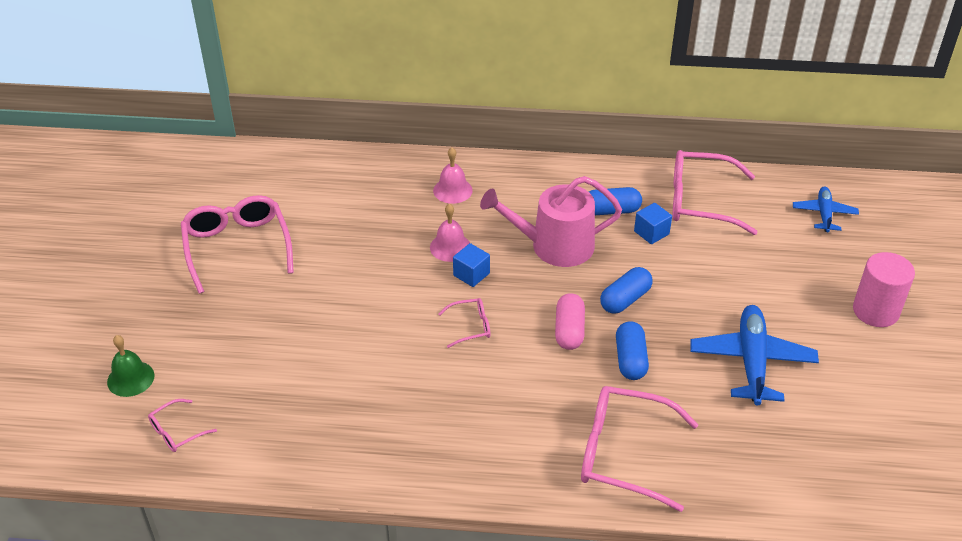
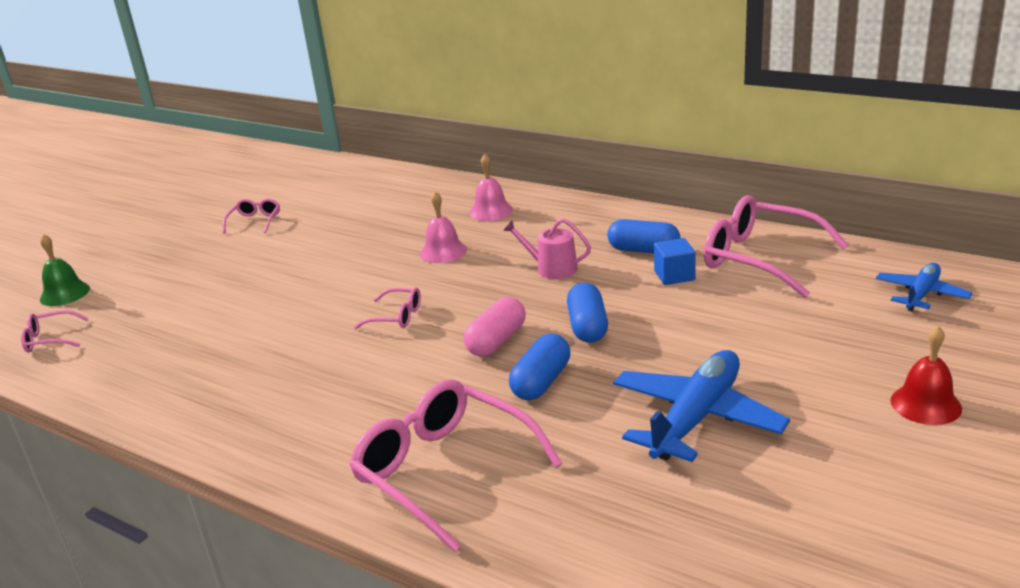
camera: 30 degrees right, 15 degrees down
pink glasses [181,195,294,294] -> pink glasses [223,198,280,233], size x0.48
blue cube [453,243,490,287] -> none
pink watering can [480,176,622,267] -> pink watering can [503,218,591,279], size x0.54
blue capsule [600,267,653,314] -> blue capsule turned 75 degrees counterclockwise [567,282,608,343]
pink cylinder [853,252,915,327] -> red bell [890,326,962,425]

